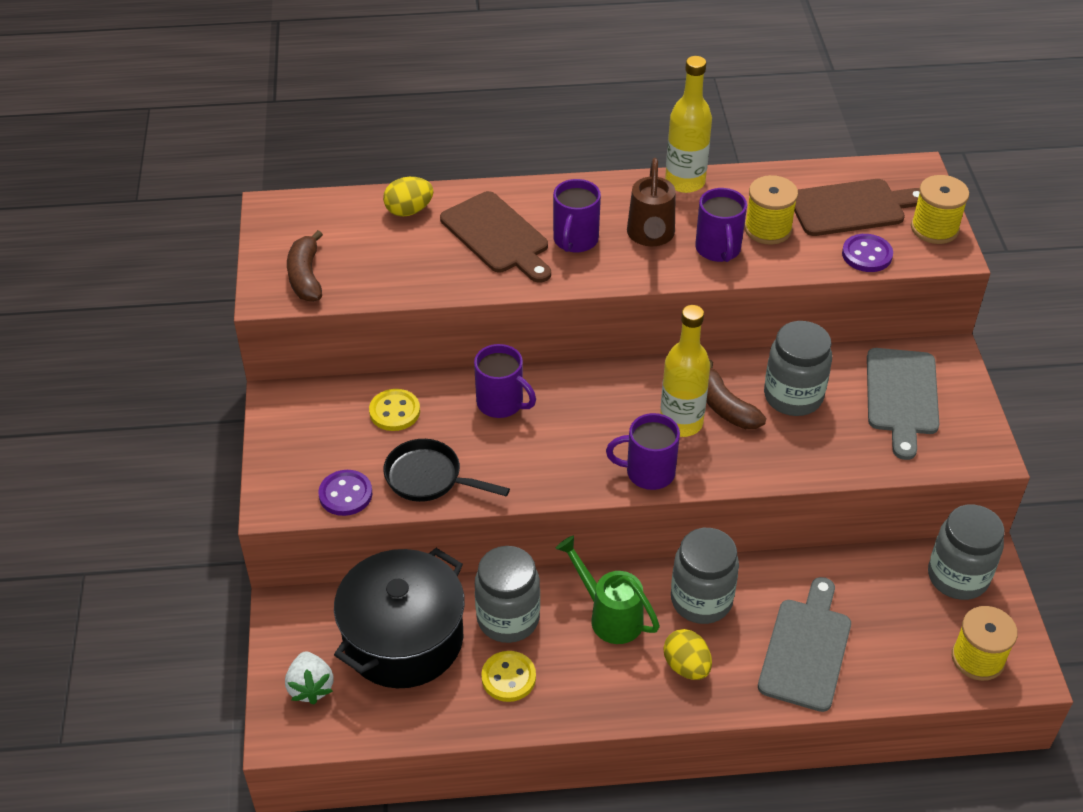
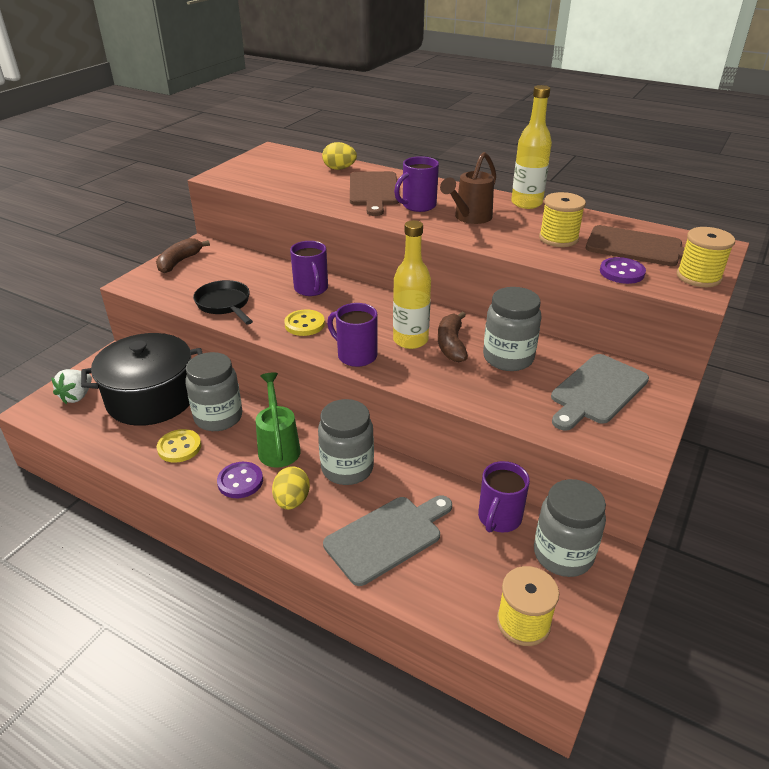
camera: 35 degrees right, 10 degrees down
brown banana [287,230,323,302] -> brown banana moved to [156,238,210,273]
purple button [318,470,372,516] -> purple button moved to [217,462,263,498]
yellow button [369,389,420,431] -> yellow button moved to [284,309,325,336]
purple mug [695,188,747,262] -> purple mug moved to [478,461,530,533]

